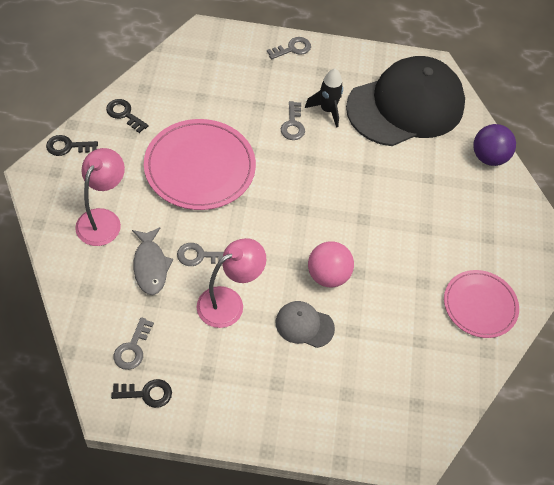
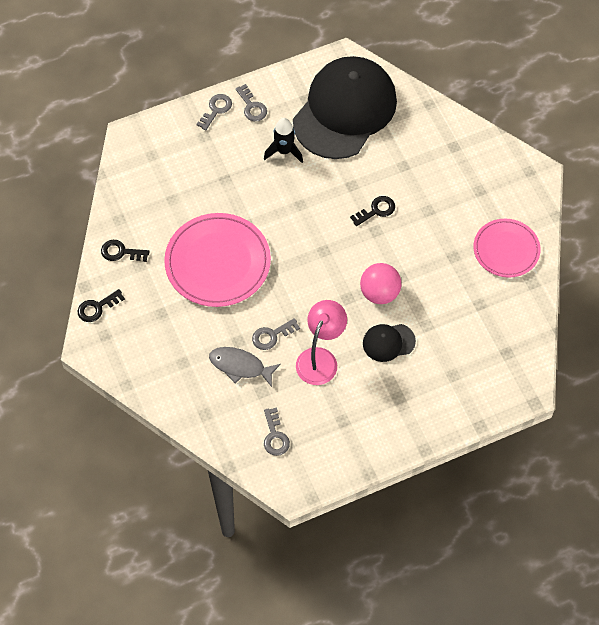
camera: 25 degrees left, 5 degrees up
pink lamp [75,148,125,246] -> none
black key [111,379,172,408] -> black key moved to [350,196,395,226]
grey fish [132,227,173,295] -> grey fish turned 150 degrees clockwise [209,347,281,387]
grey cap [276,301,335,348] -> black cap [363,324,416,362]
grey key [281,101,305,140] -> grey key moved to [235,84,267,121]
purple ball [473,124,516,166] -> none

